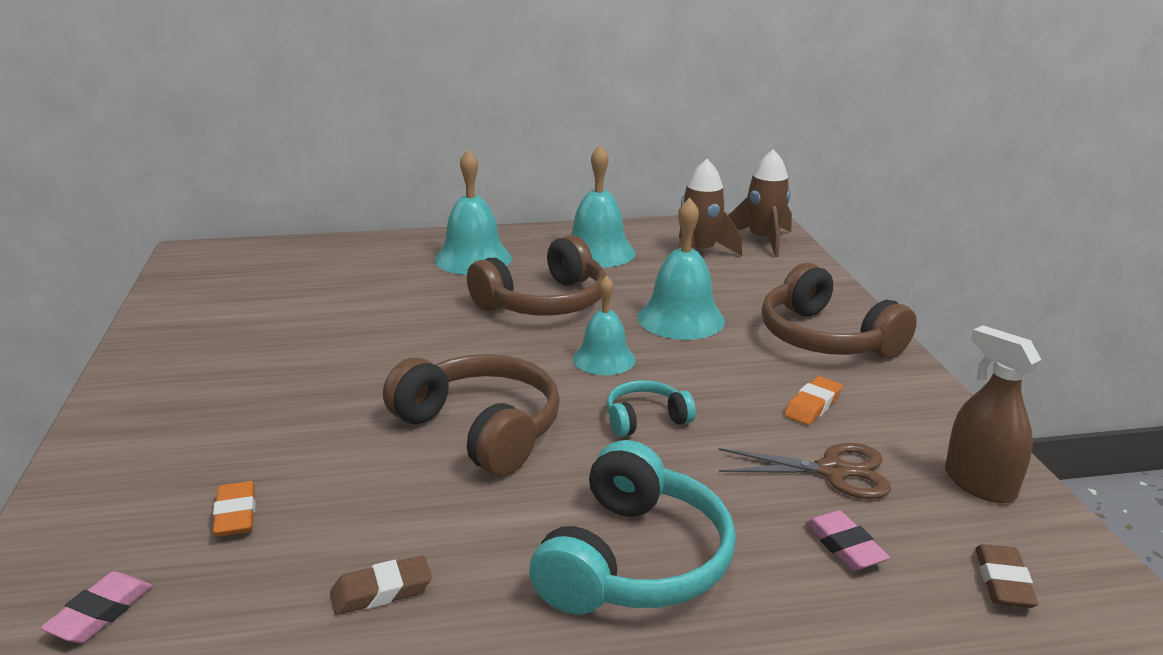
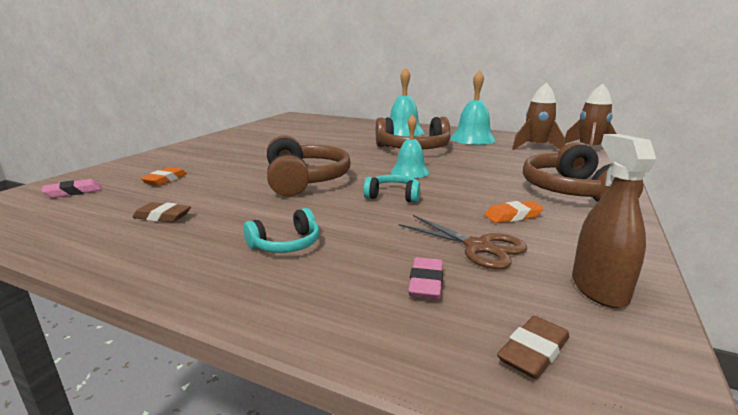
camera: 35 degrees right, 5 degrees down
turquoise headphones [529,440,736,615] -> turquoise headphones [243,208,320,253], size x0.52
turquoise bell [638,198,725,340] -> none

